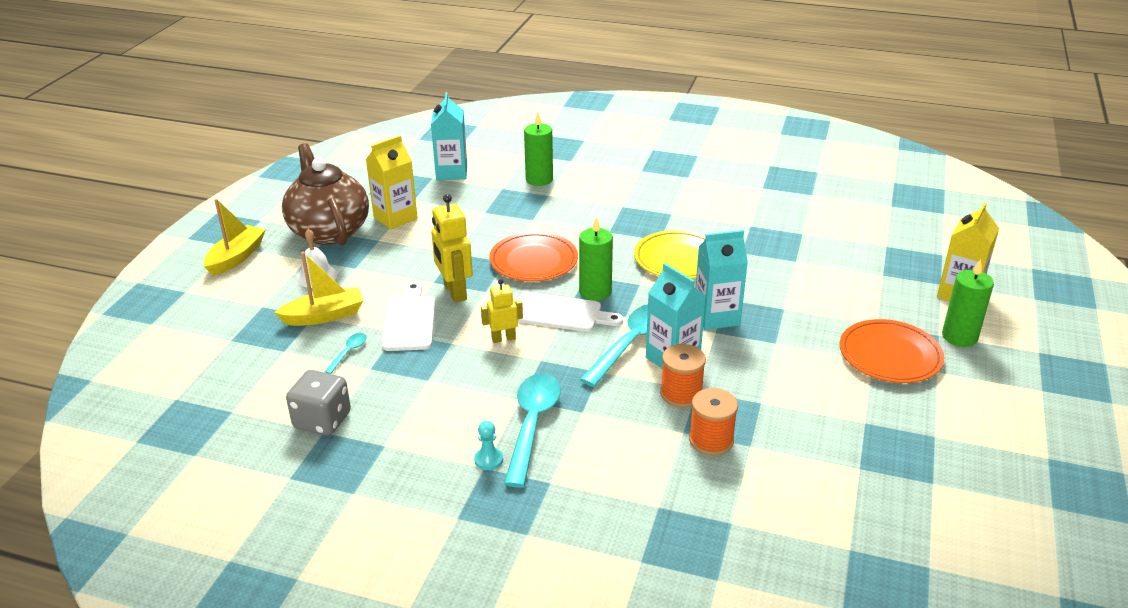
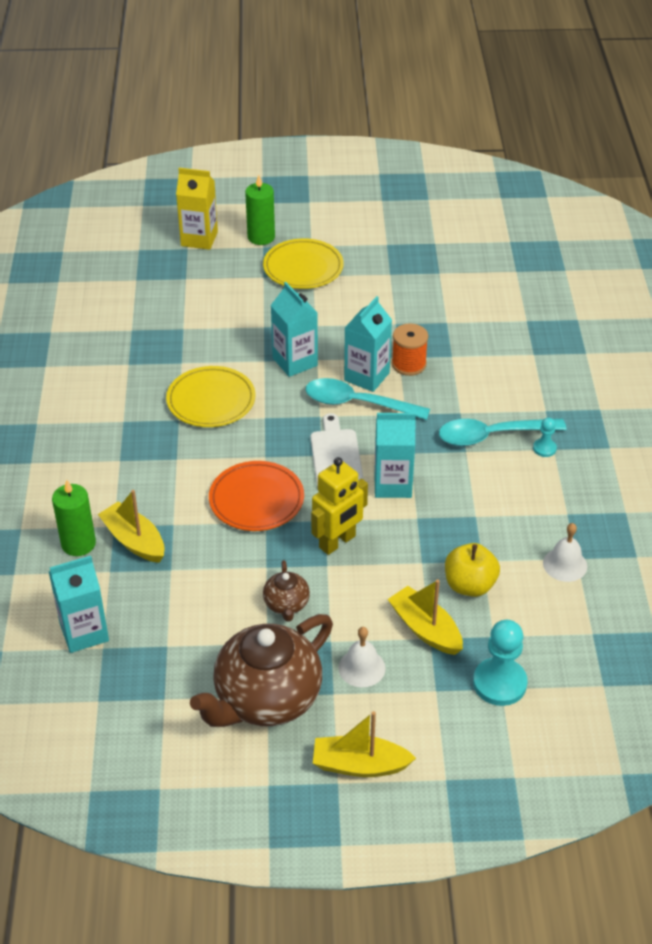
camera: 110 degrees left, 10 degrees up
grey dice [286,370,351,436] -> white bell [543,523,587,582]
turquoise spoon [324,333,367,374] -> yellow apple [445,543,500,597]
yellow carton [366,135,418,230] -> none
white cutting board [382,282,436,351] -> none
yellow robot [481,279,523,343] -> turquoise carton [374,413,416,498]
green candle [579,217,613,301] -> none
orange spool [689,388,738,456] -> none
orange plate [840,319,944,383] -> yellow plate [263,238,344,289]
none -> yellow boat [98,490,165,563]
none -> brown teapot [263,560,310,622]
none -> turquoise pawn [473,620,528,706]

